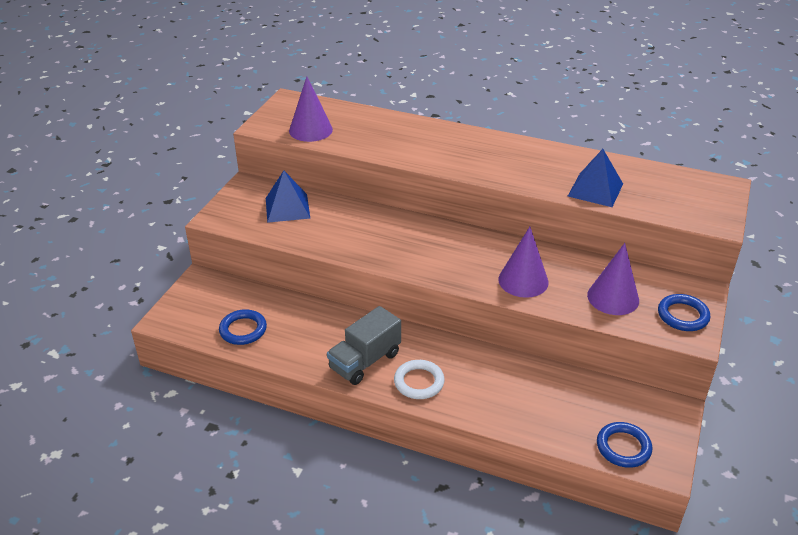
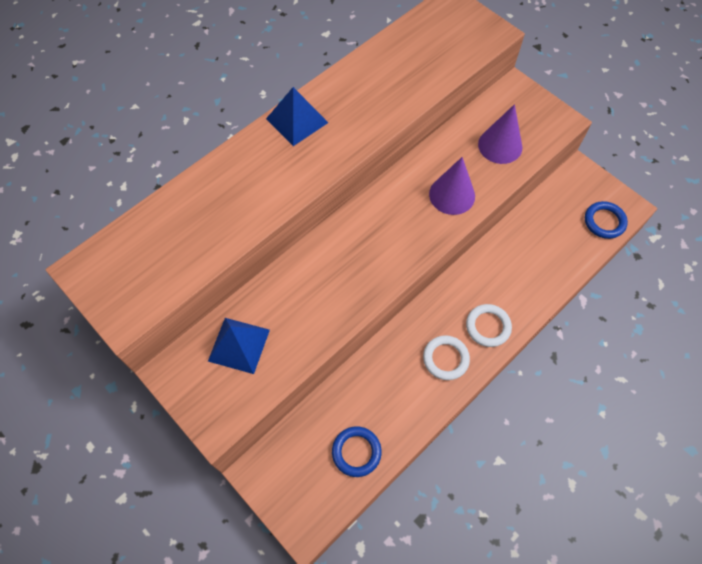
camera: 65 degrees left, 25 degrees up
purple cone [289,77,333,142] -> none
grey truck [327,306,401,385] -> white ring [423,335,470,380]
blue pyramid [568,149,623,207] -> blue pyramid moved to [266,87,328,146]
blue ring [658,294,710,331] -> none

